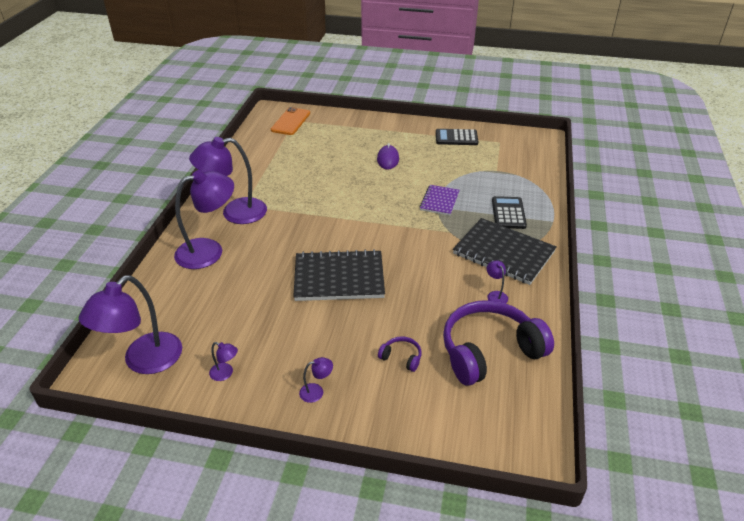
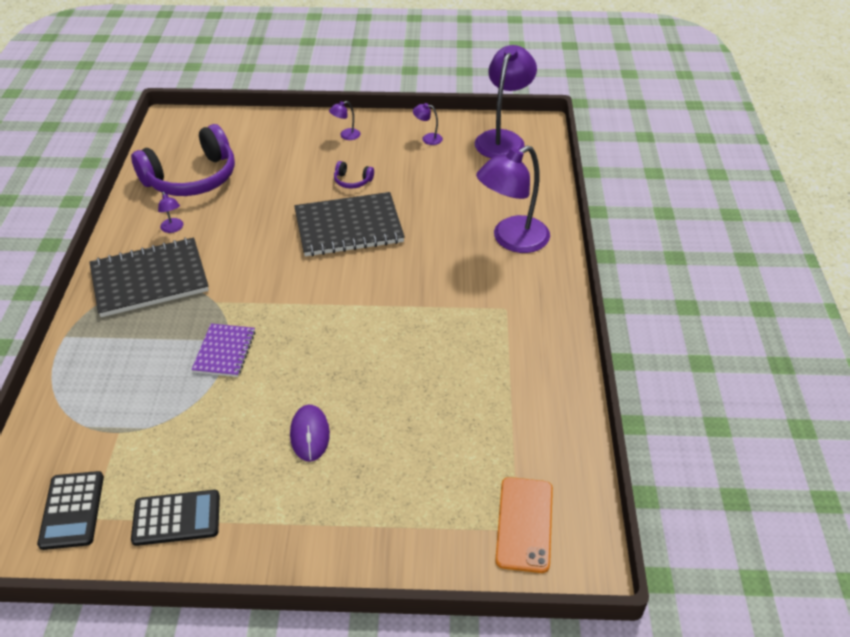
camera: 170 degrees right, 5 degrees up
purple lamp [189,137,267,224] -> none
purple headphones [378,336,422,372] -> purple headphones moved to [334,161,374,189]
black notebook [453,218,557,285] -> black notebook turned 45 degrees counterclockwise [90,238,209,317]
black calculator [492,196,527,229] -> black calculator moved to [37,471,104,550]

